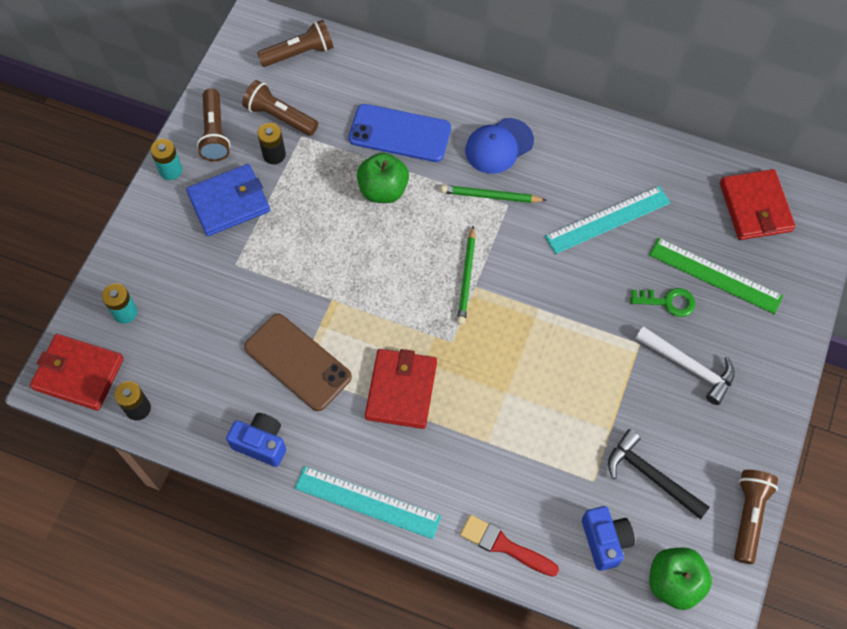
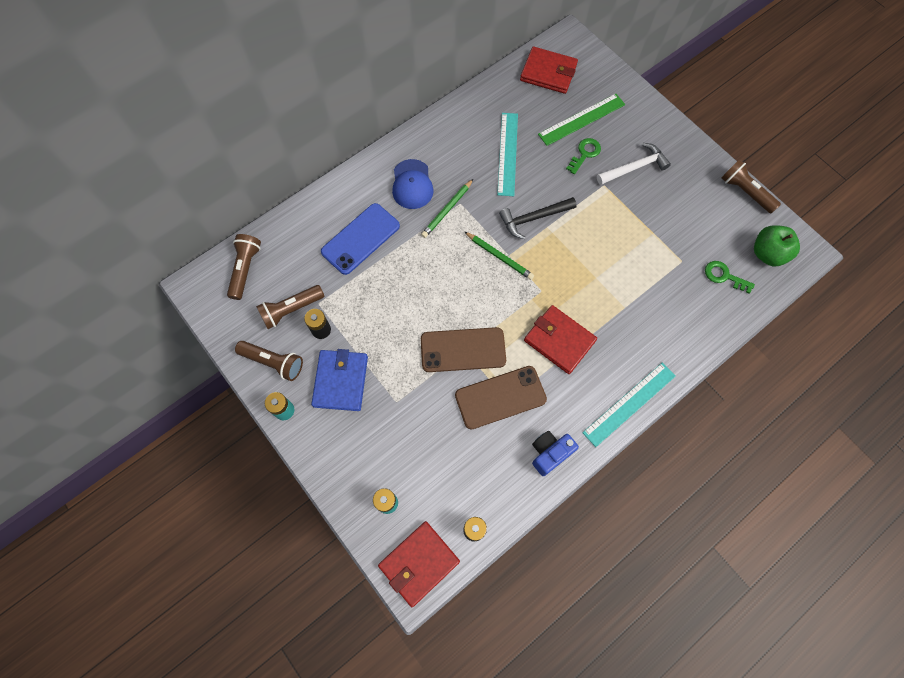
camera: 60 degrees left, 5 degrees up
green apple [357,152,409,203] -> none
red brush [460,515,559,577] -> none
blue camera [582,506,635,571] -> green key [705,261,755,294]
black hammer [608,429,710,519] -> black hammer moved to [499,197,577,239]
none -> brown phone [421,327,506,372]

